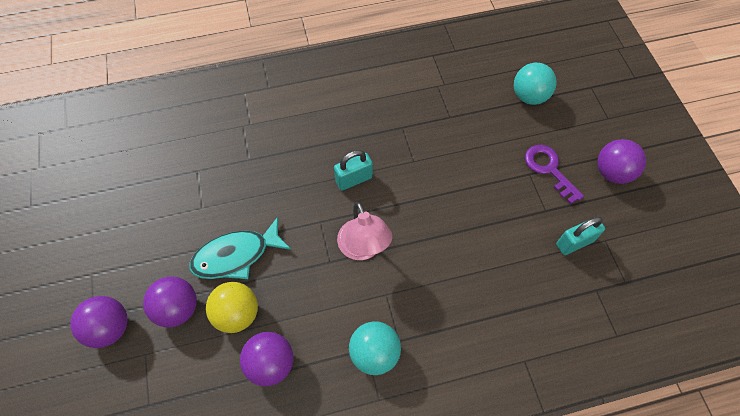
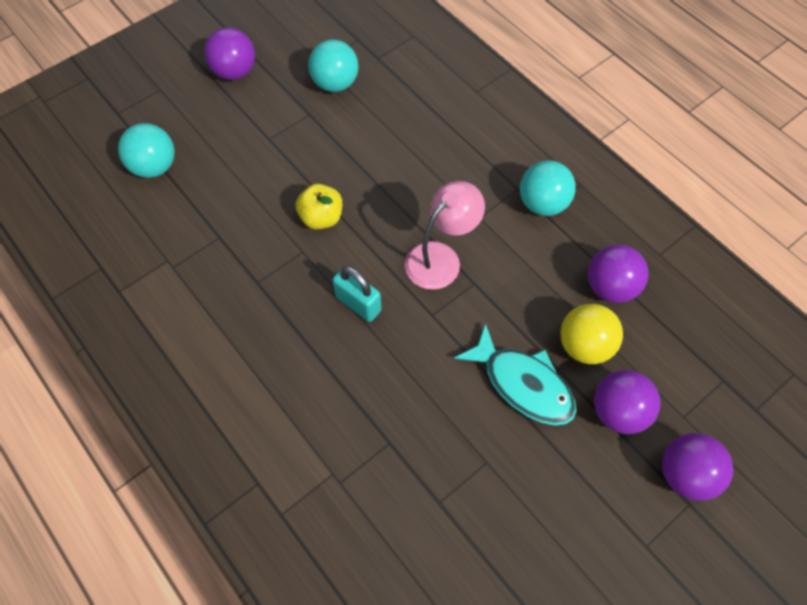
camera: 115 degrees left, 0 degrees up
purple key [525,145,584,204] -> none
turquoise padlock [556,217,605,255] -> turquoise ball [308,39,358,92]
none -> yellow apple [296,184,342,229]

